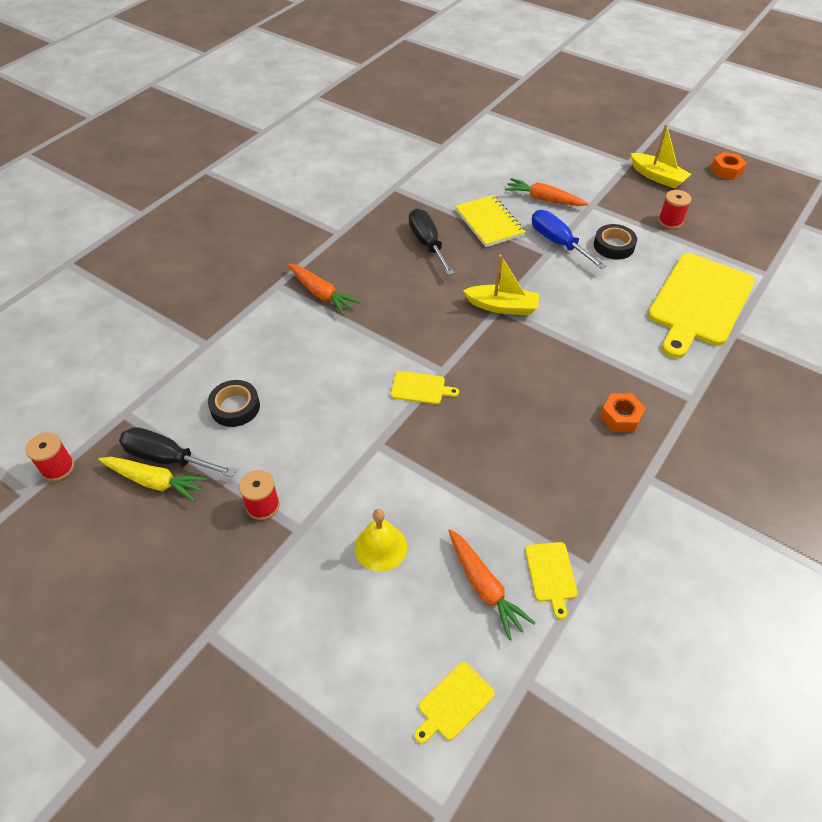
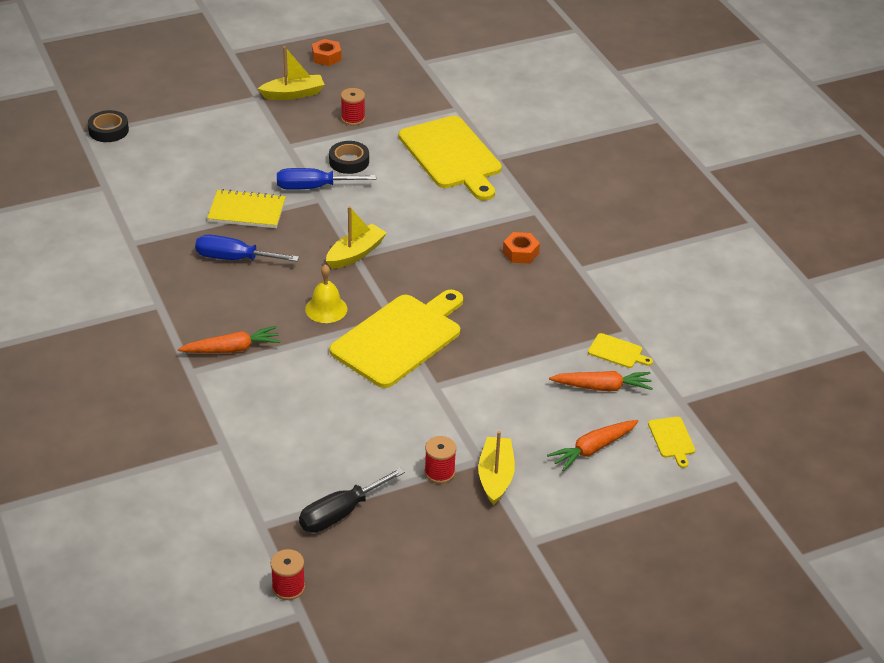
camera: 60 degrees left, 10 degrees down
yellow carrot [98,457,208,502] -> none
black tape [208,380,260,427] -> black tape moved to [88,110,129,142]
yellow bell [354,509,407,572] -> yellow bell moved to [305,264,347,323]
yellow cutting board [391,371,459,404] -> yellow cutting board [329,290,463,388], size x2.44
black screwdriver [409,208,455,275] -> blue screwdriver [195,235,299,262]
orange carrot [505,178,589,206] -> orange carrot moved to [547,420,639,472]
none -> yellow boat [478,431,515,505]

